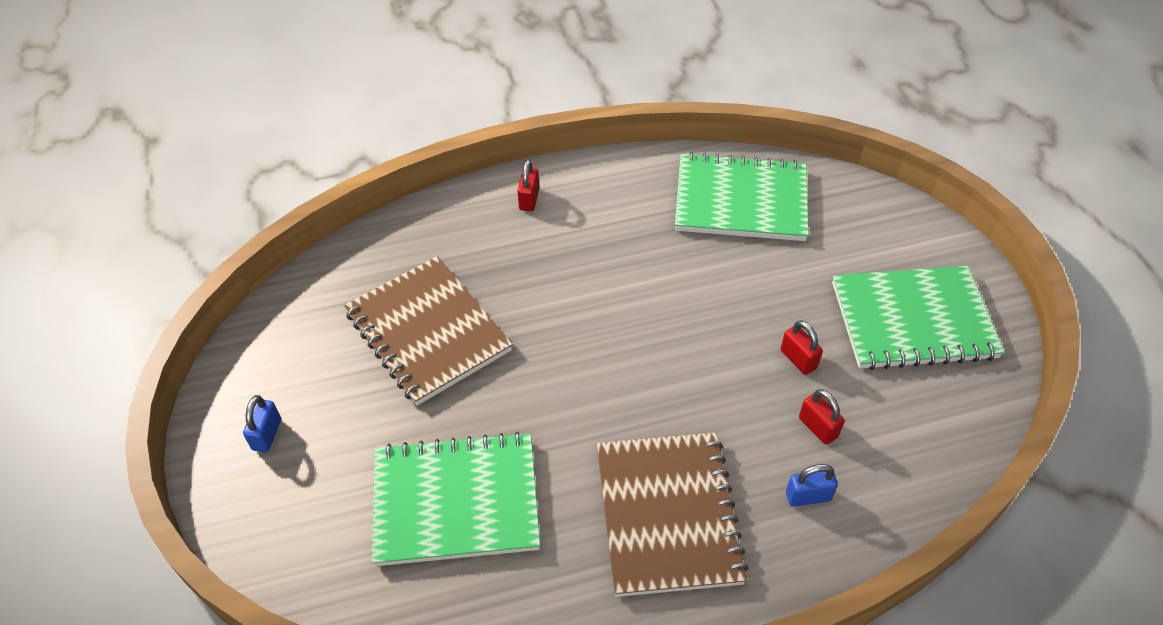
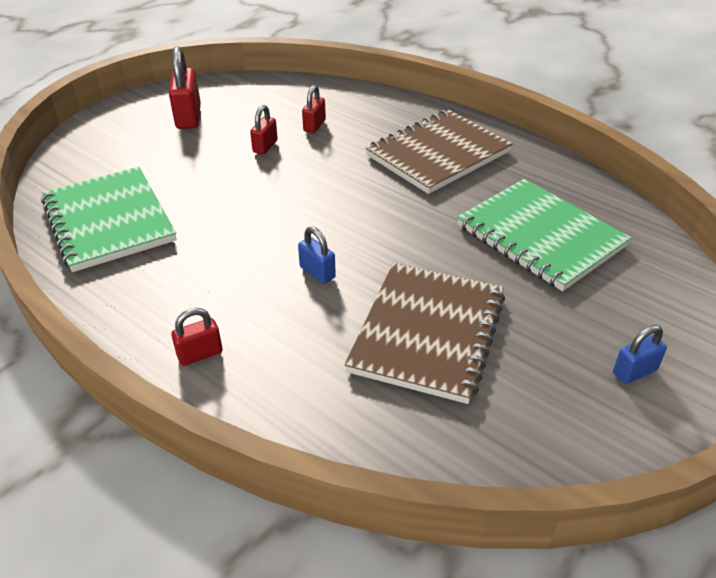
camera: 125 degrees left, 10 degrees down
blue padlock [786,464,838,507] -> blue padlock moved to [298,226,336,284]
green notebook [832,266,1005,370] -> red padlock [169,46,201,129]

